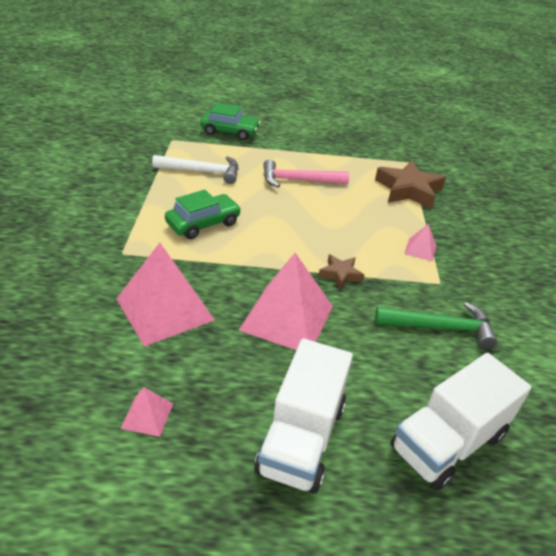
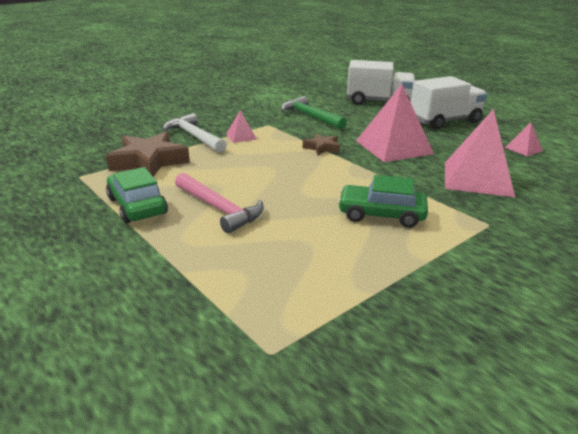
camera: 130 degrees left, 10 degrees down
white hammer [152,155,238,184] -> white hammer moved to [162,113,227,153]
green car [200,103,261,140] -> green car moved to [106,167,168,223]

